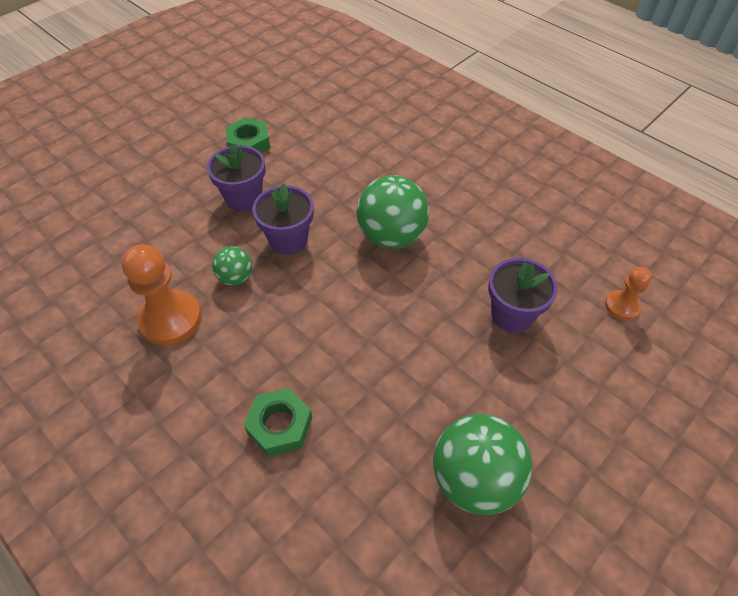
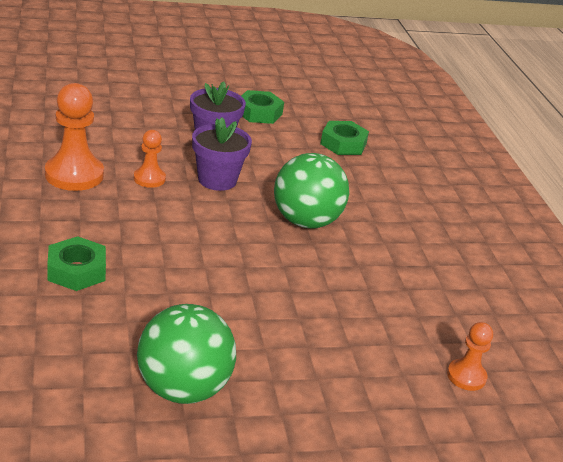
camera: 30 degrees right, 20 degrees down
green ball [212,246,253,286] -> orange pawn [134,130,166,188]
purple flower pot [488,258,558,333] -> none
none -> green nut [320,121,369,155]

